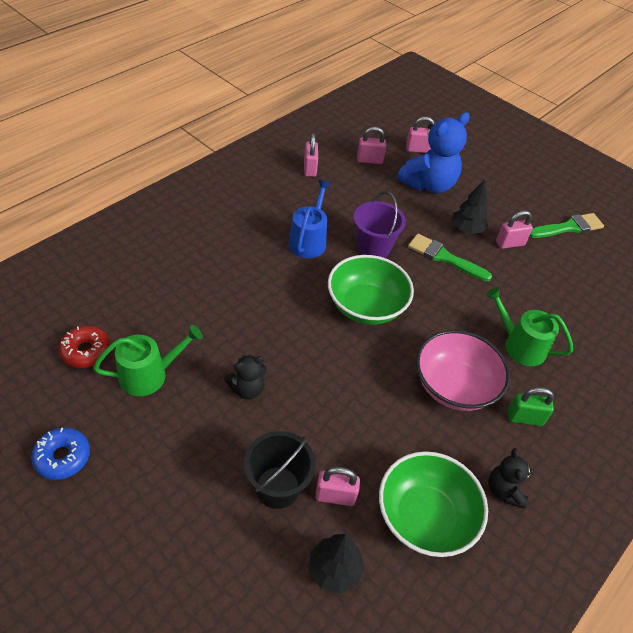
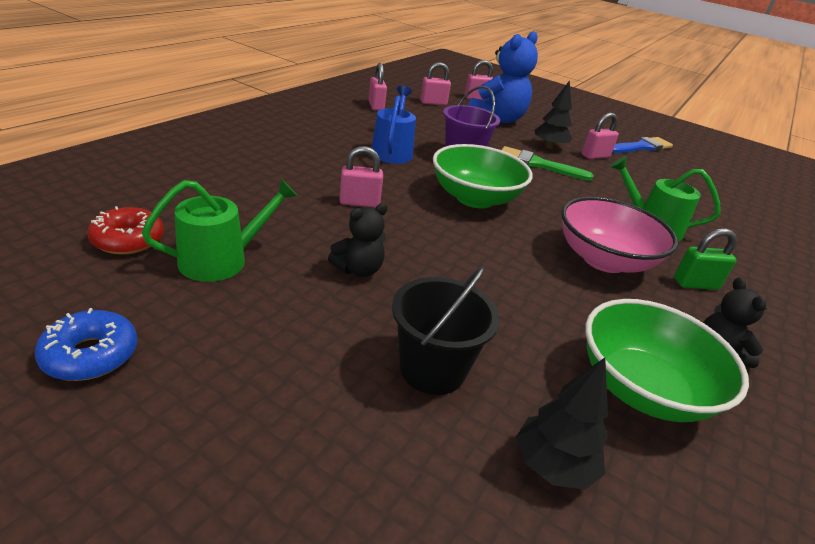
camera: 10 degrees left, 15 degrees down
pink padlock [315,467,360,506] -> pink padlock moved to [340,146,383,207]
green brush [529,213,604,238] -> blue brush [612,137,673,153]

